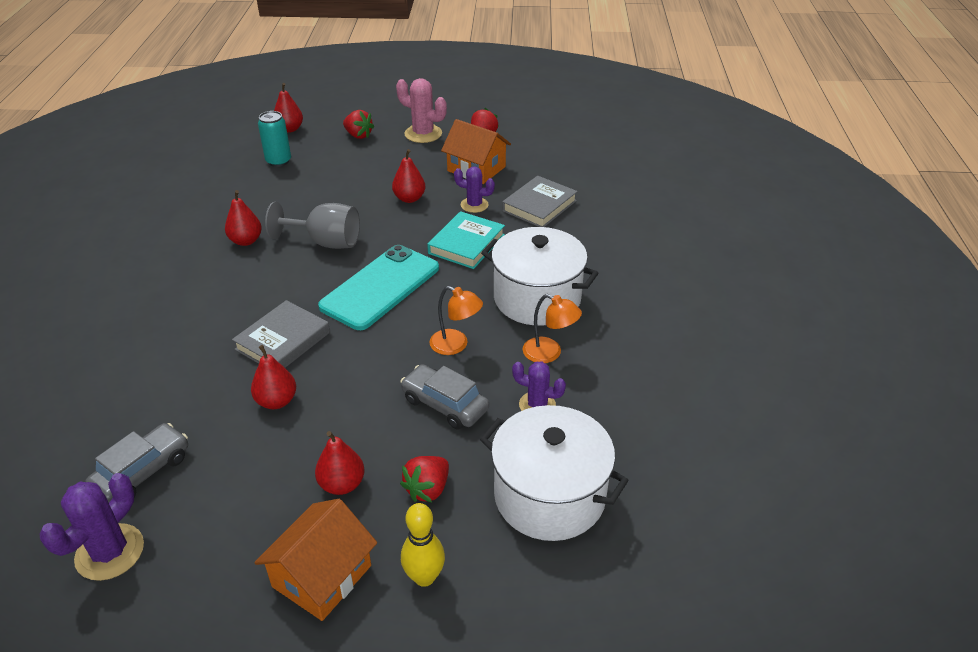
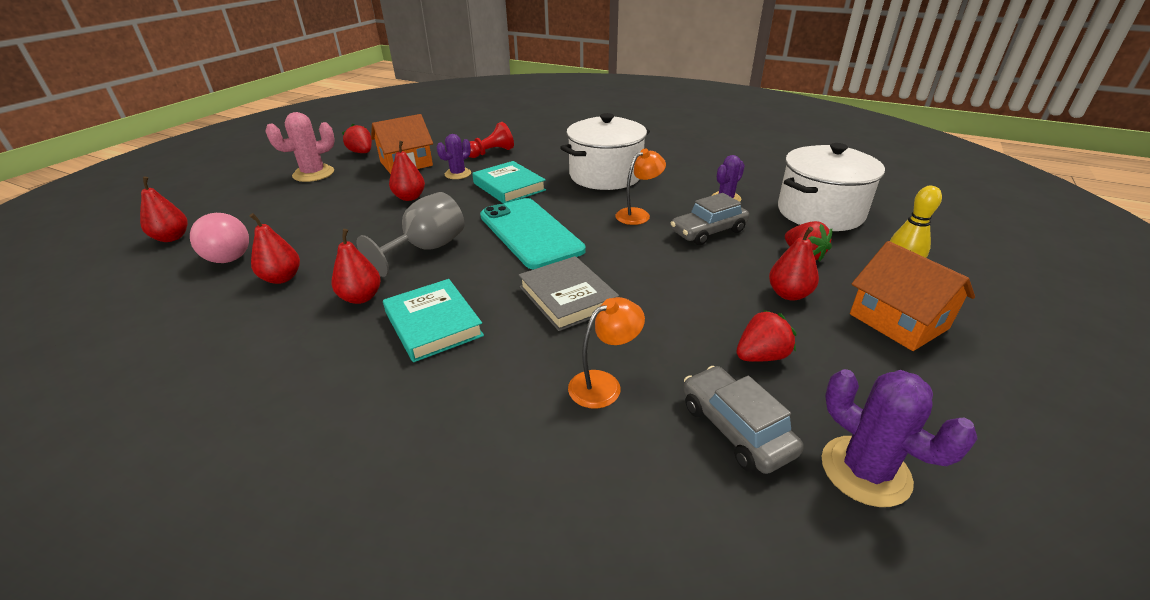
camera: 65 degrees left, 5 degrees down
red pear [251,345,296,409] -> red pear moved to [250,213,300,284]
turquoise can [258,111,291,167] -> pink light bulb [190,213,249,263]
red strawberry [343,110,374,139] -> red strawberry moved to [736,310,796,362]
grey book [502,176,578,227] -> red pawn [469,122,514,158]
orange lamp [522,294,582,363] -> orange lamp moved to [568,297,645,409]
none -> turquoise book [383,279,484,362]

